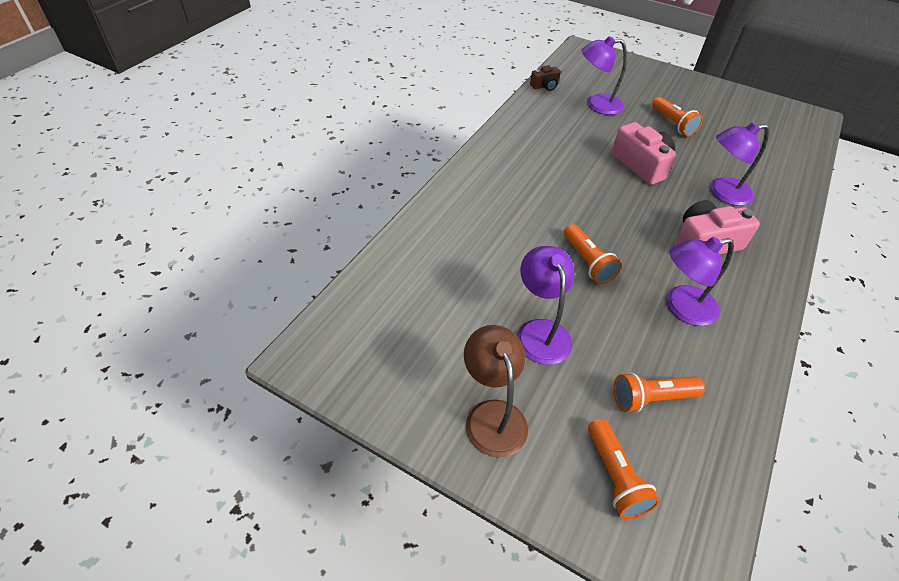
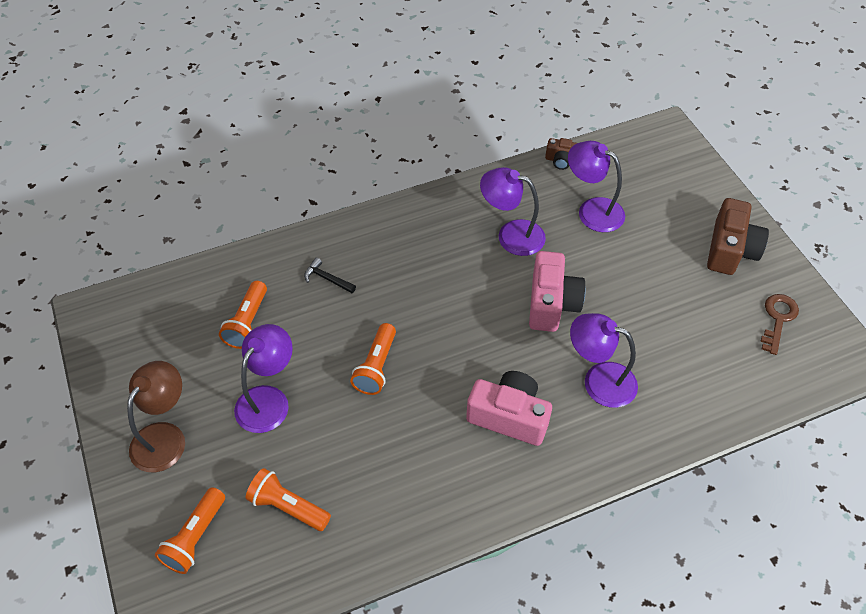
camera: 40 degrees right, 5 degrees up
orange flashlight [652,97,703,136] -> orange flashlight moved to [219,281,267,349]
purple lamp [666,237,734,326] -> purple lamp moved to [480,167,546,256]
none -> black hammer [304,258,356,293]
none -> brown camera [707,198,769,275]
none -> brown key [760,294,799,355]

